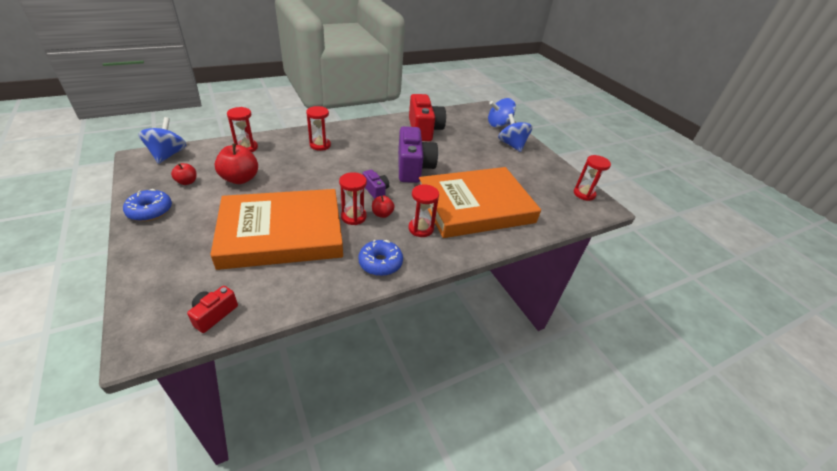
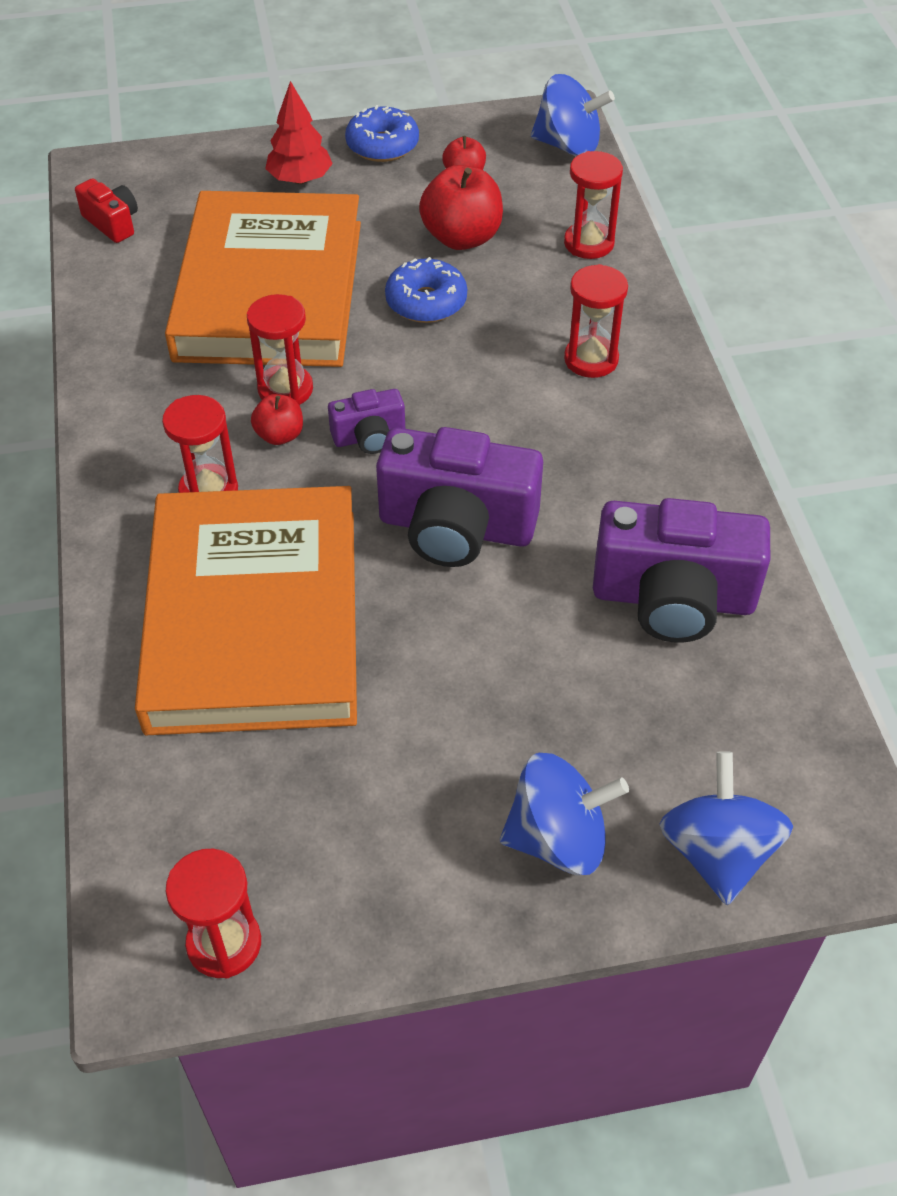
camera: 110 degrees right, 10 degrees up
blue donut [358,240,403,276] -> blue donut moved to [385,257,467,323]
red camera [409,94,446,141] -> purple camera [593,498,770,643]
none -> red tree [265,81,333,184]

